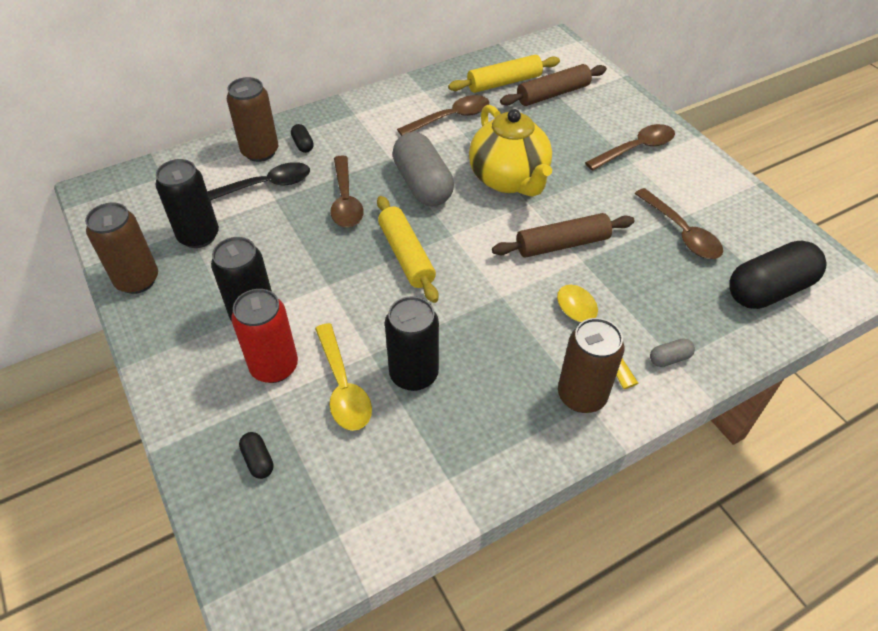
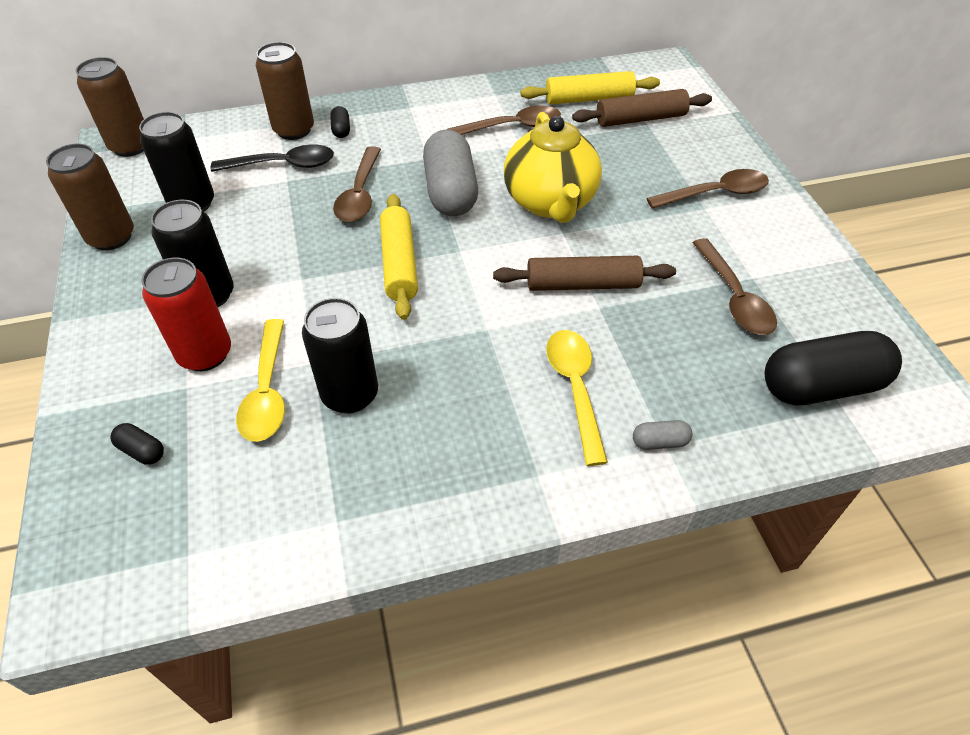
camera: 15 degrees right, 0 degrees up
black capsule [239,432,274,479] -> black capsule turned 45 degrees counterclockwise [110,423,164,465]
brown can [558,318,625,413] -> brown can moved to [76,57,144,157]

